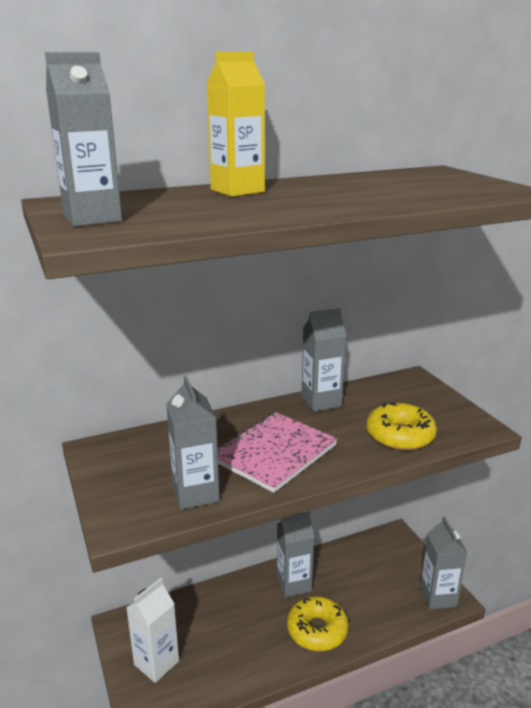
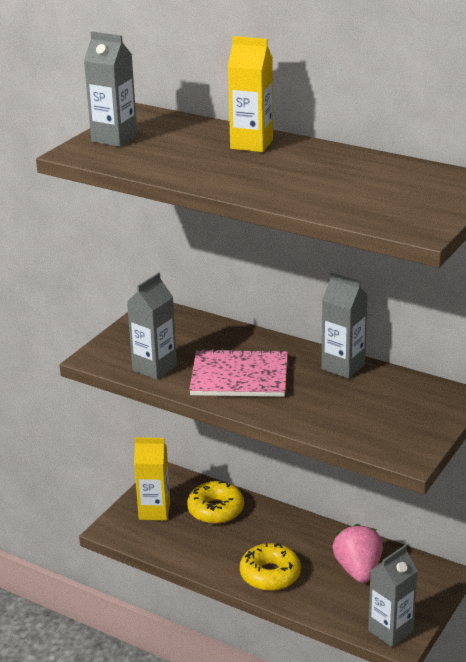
camera: 55 degrees right, 5 degrees up
white carton [126,578,179,683] -> yellow carton [134,437,170,520]
grey carton [277,511,314,597] -> none
yellow donut [366,402,437,451] -> yellow donut moved to [187,481,244,524]
none -> pink strawberry [332,524,383,583]

